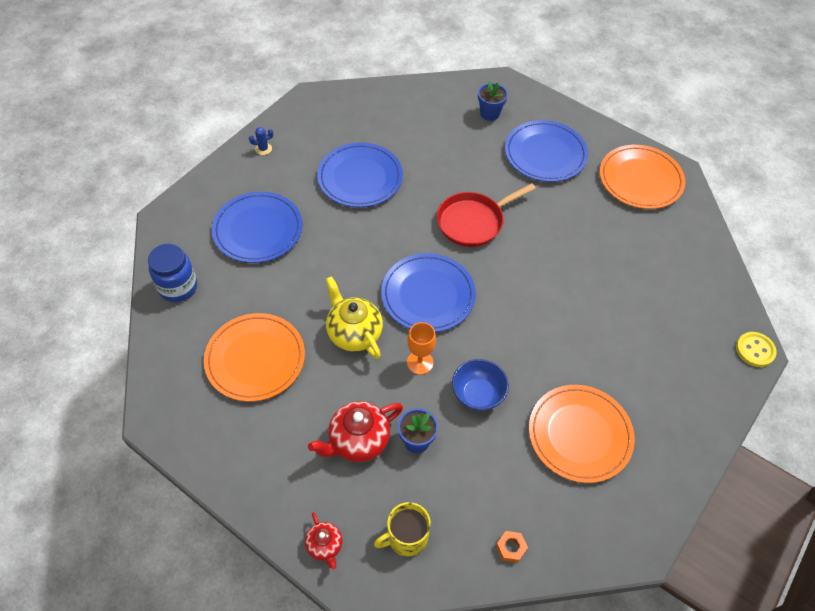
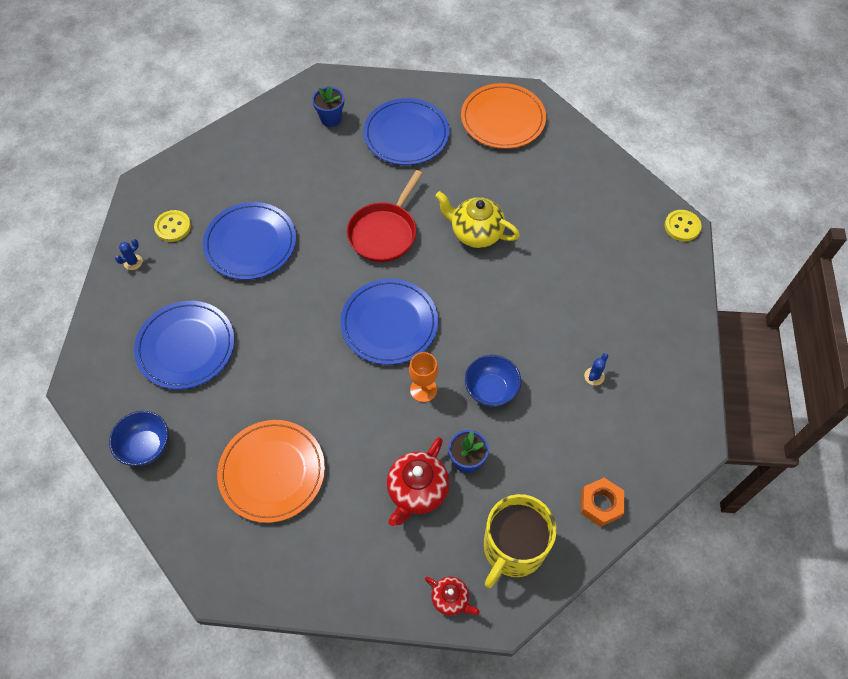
camera: 30 degrees left, 5 degrees up
blue jar [148,244,197,302] -> blue bowl [109,411,169,466]
yellow teapot [326,276,383,359] -> yellow teapot moved to [435,191,520,248]
yellow mug [374,502,431,557] -> yellow mug [484,494,557,588], size x1.59
orange nut [496,531,528,563] -> orange nut [581,478,624,527], size x1.56
orange plate [529,385,635,483] -> blue cactus [584,353,608,386]
none -> yellow button [154,210,191,242]

